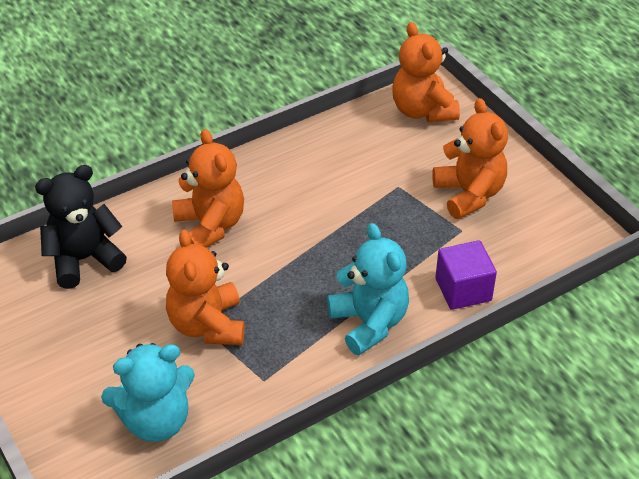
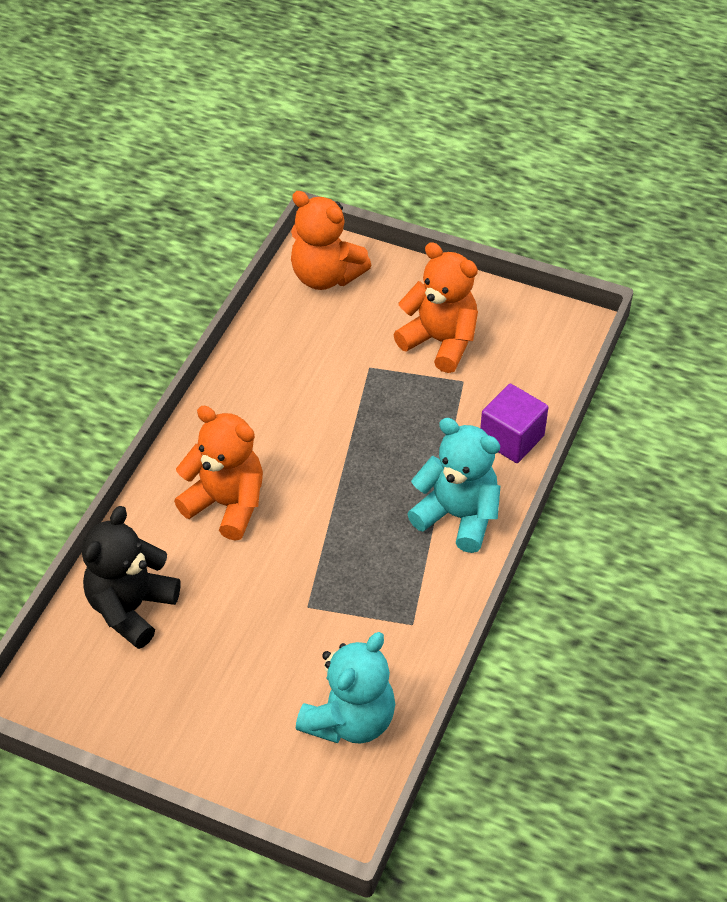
camera: 35 degrees left, 5 degrees up
orange teddy bear [166,229,245,345] -> none

